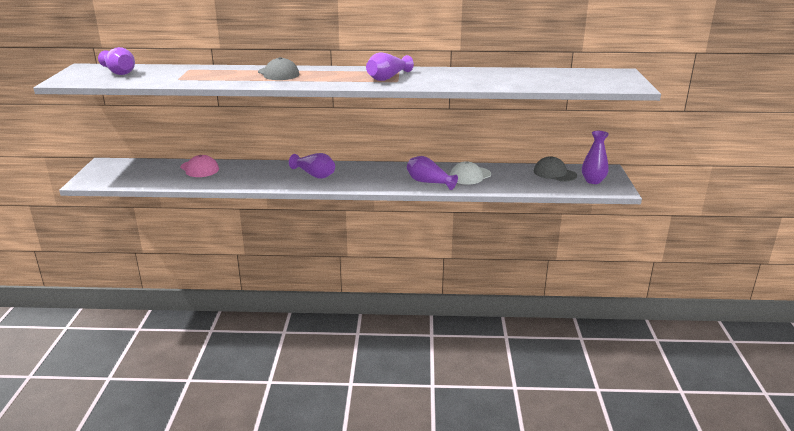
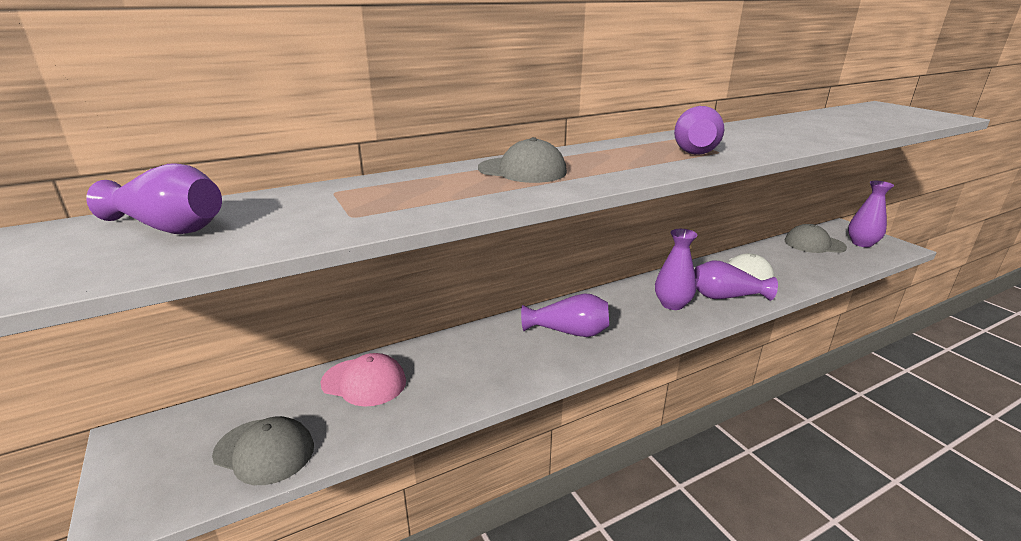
camera: 30 degrees left, 0 degrees up
none -> grey cap [212,416,314,485]
none -> purple vase [655,229,698,310]

